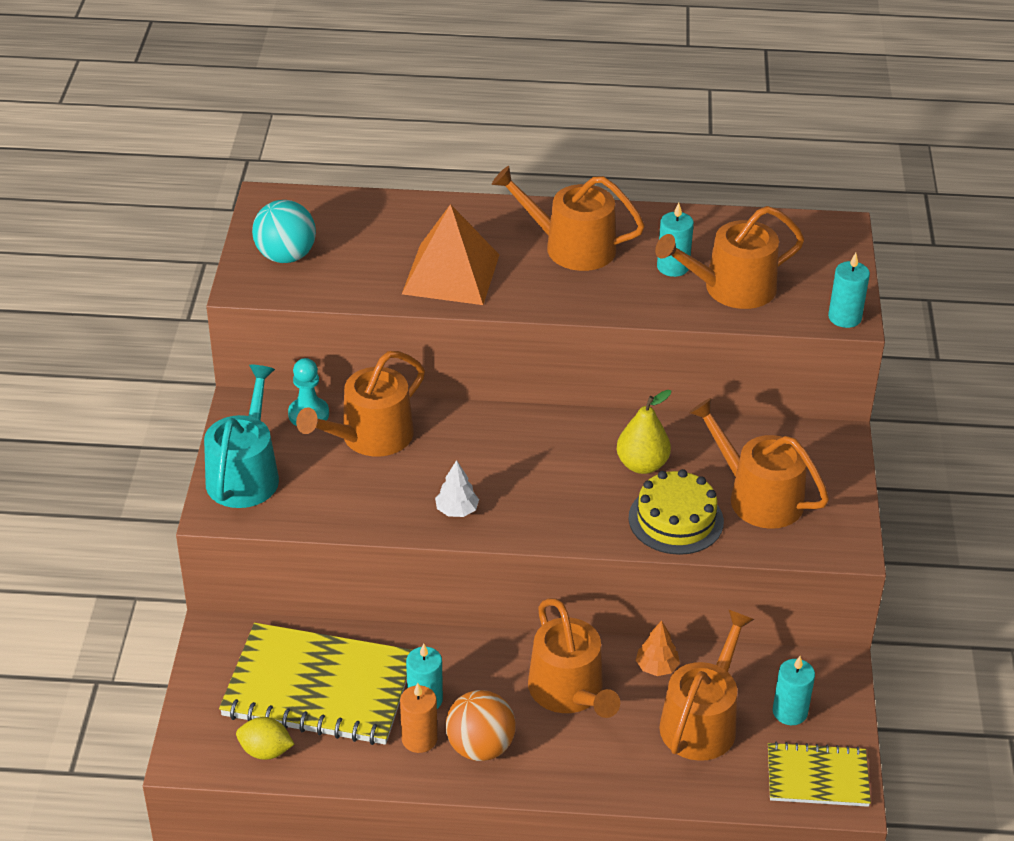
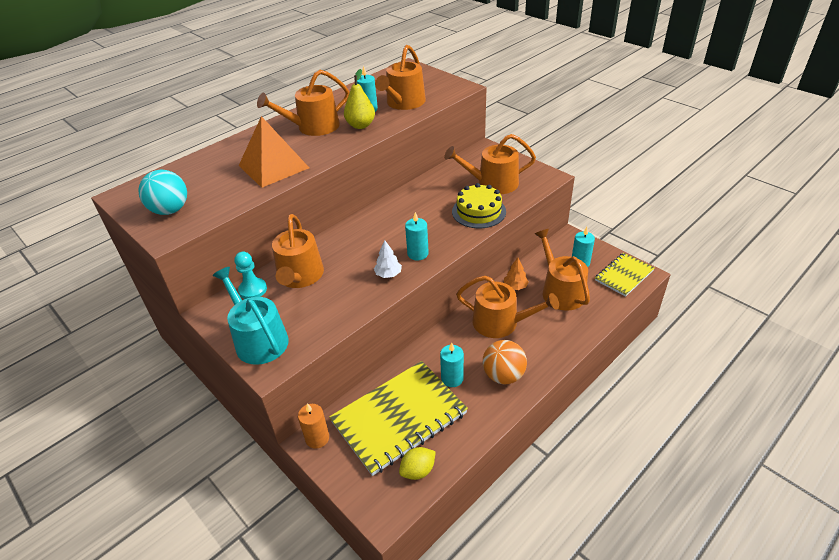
camera: 45 degrees left, 0 degrees up
orange candle [400,683,437,753] -> orange candle moved to [298,403,329,449]
yellow pear [617,390,671,474] -> yellow pear moved to [344,69,375,129]
turquoise candle [828,253,870,328] -> turquoise candle moved to [405,212,429,261]

